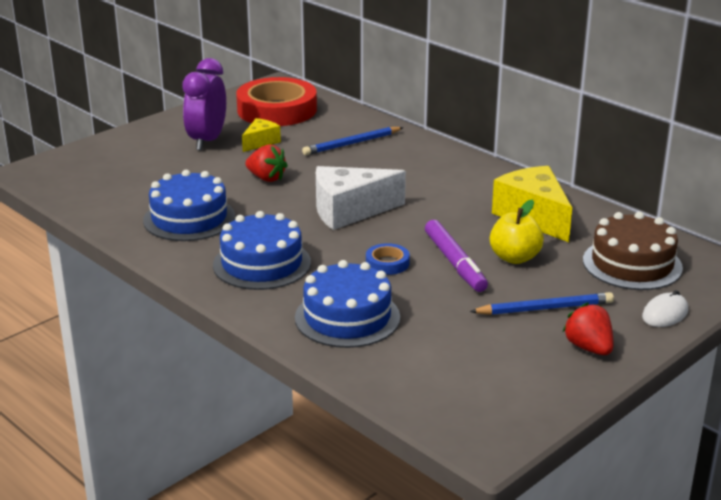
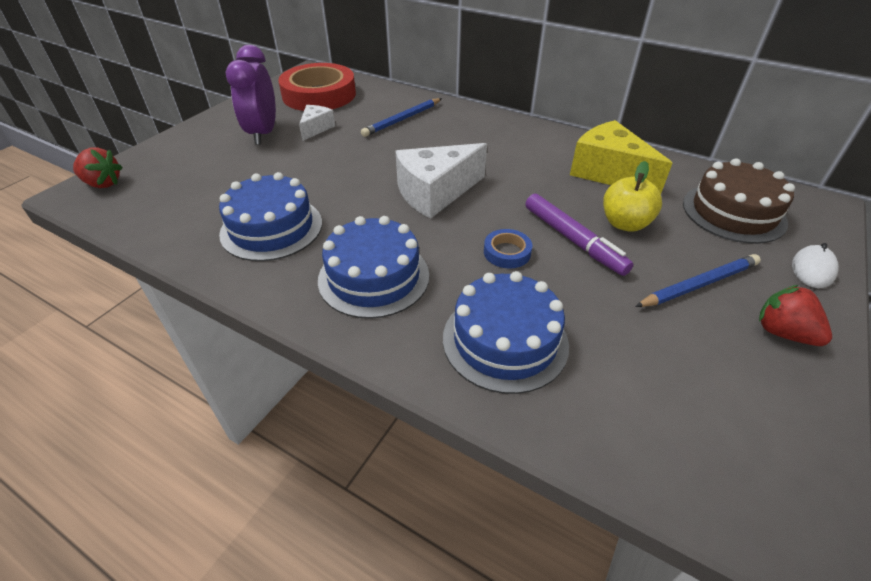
camera: 15 degrees left, 15 degrees up
yellow cheese [242,118,281,152] -> white cheese [299,105,335,141]
red strawberry [245,145,288,182] -> red strawberry moved to [73,147,123,188]

